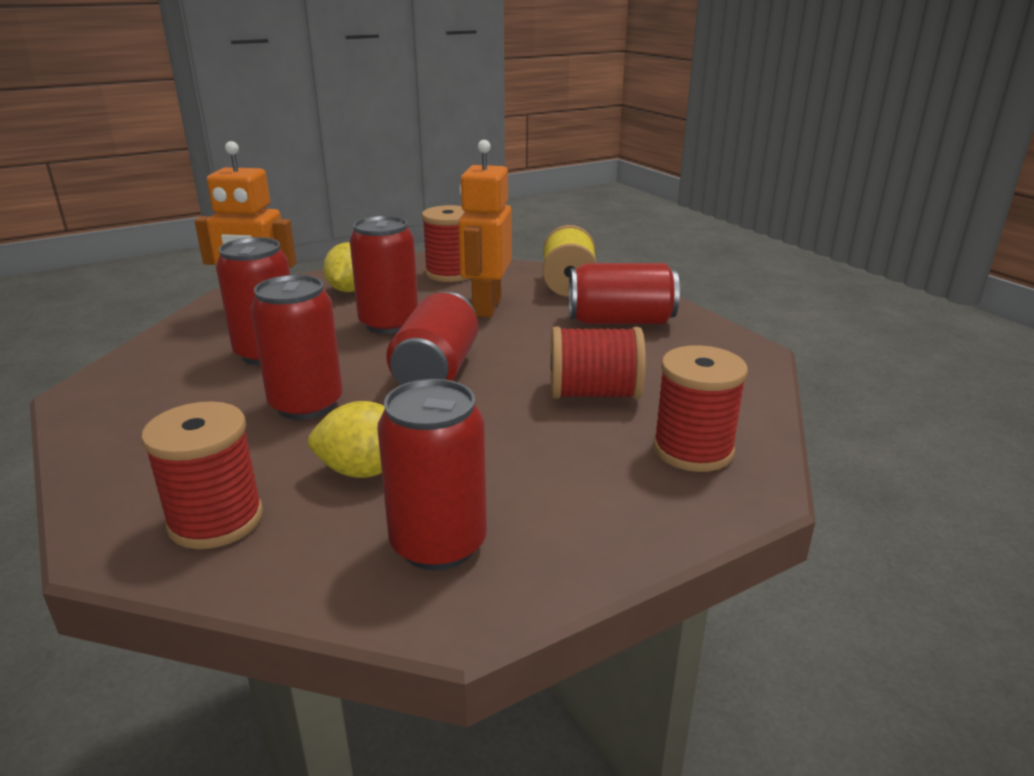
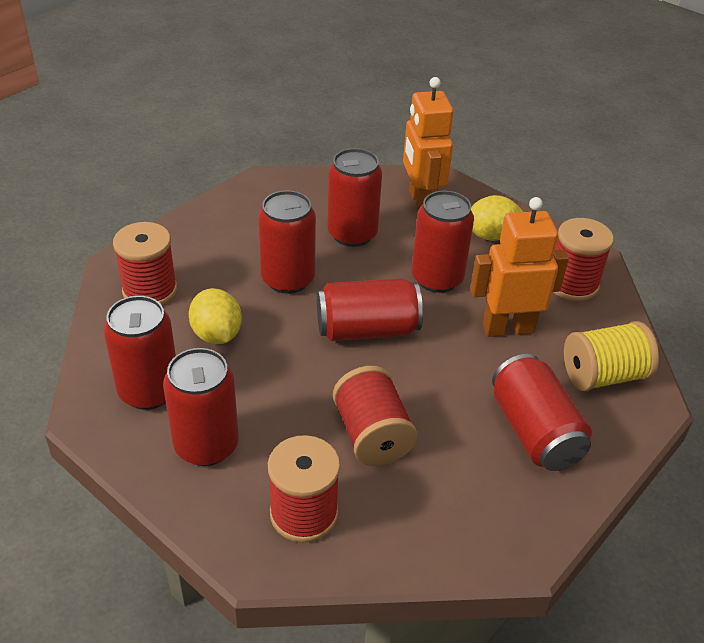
camera: 70 degrees right, 15 degrees up
none -> red can [163,348,239,466]

